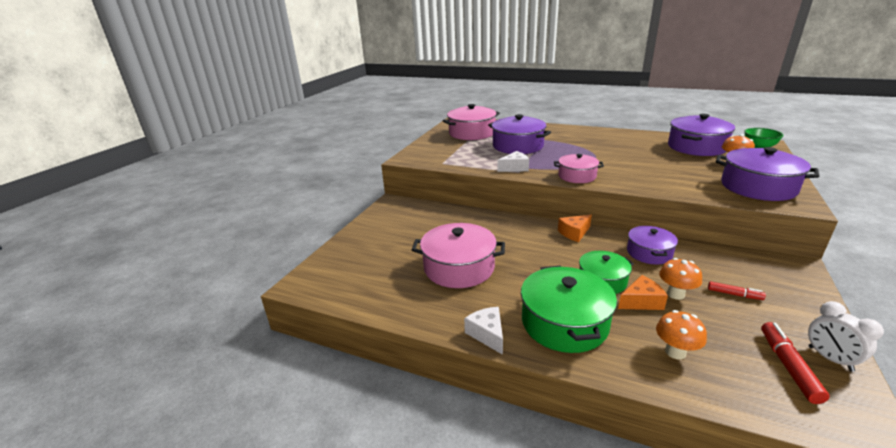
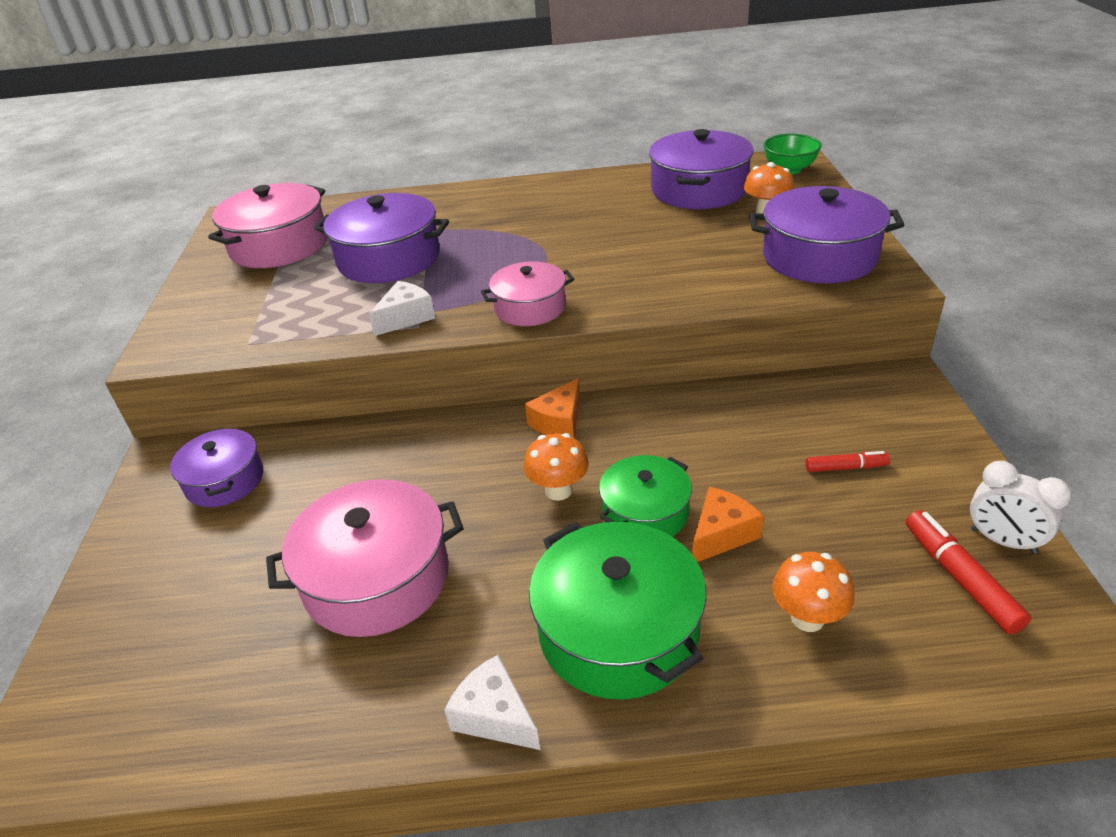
camera: 25 degrees left, 10 degrees up
purple pot [627,226,678,264] -> purple pot moved to [170,428,263,507]
orange mushroom [659,258,702,300] -> orange mushroom moved to [524,433,589,501]

